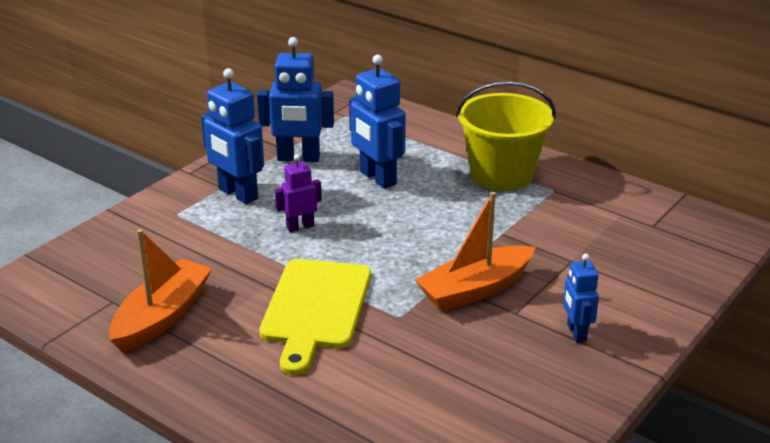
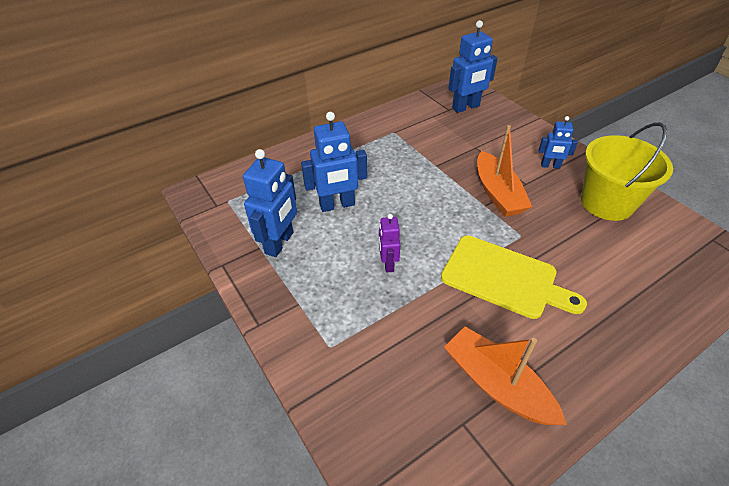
camera: 70 degrees left, 15 degrees up
blue robot [201,68,264,204] -> blue robot moved to [448,20,498,113]
yellow bucket [456,81,556,191] -> yellow bucket moved to [581,122,673,221]

